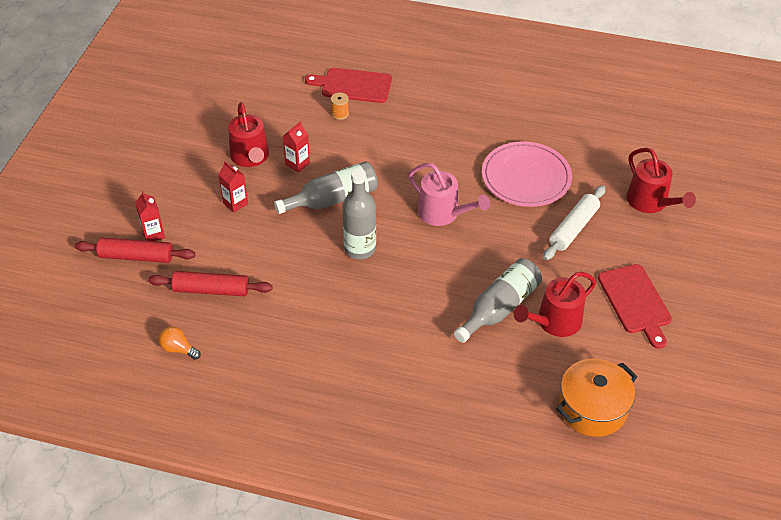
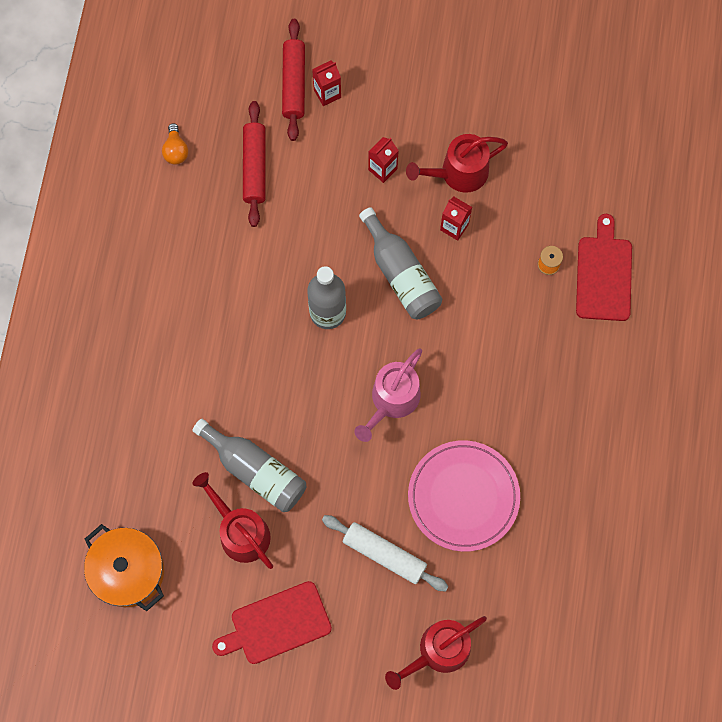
camera: 85 degrees right, 25 degrees up
orange light bulb [159,326,201,360] -> orange light bulb turned 150 degrees clockwise [162,123,188,165]

